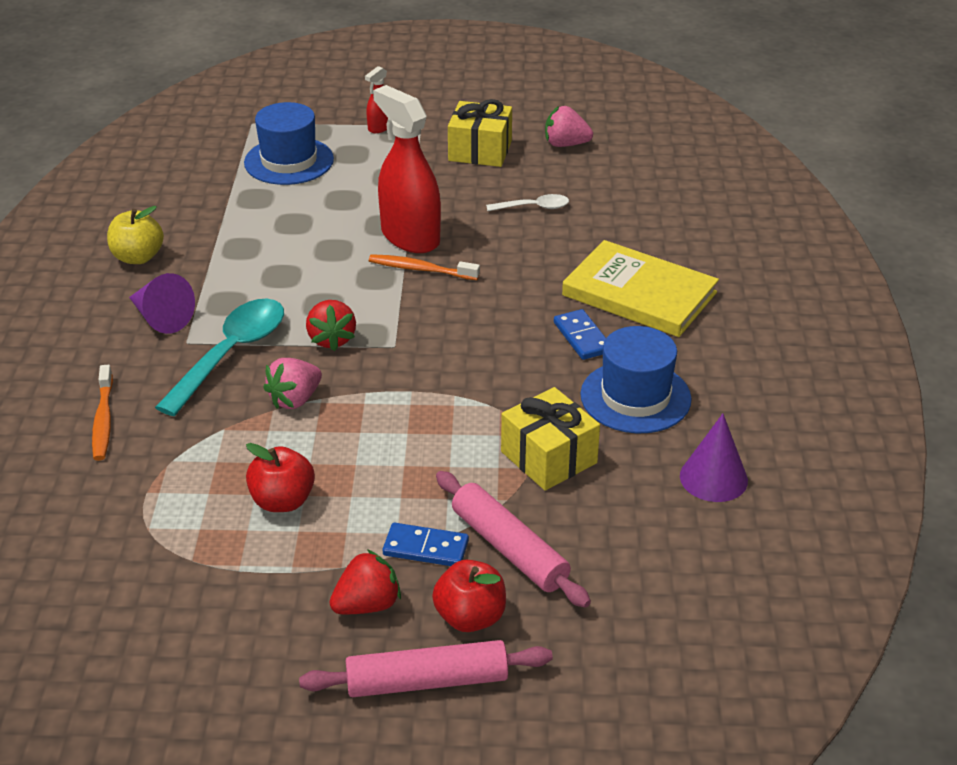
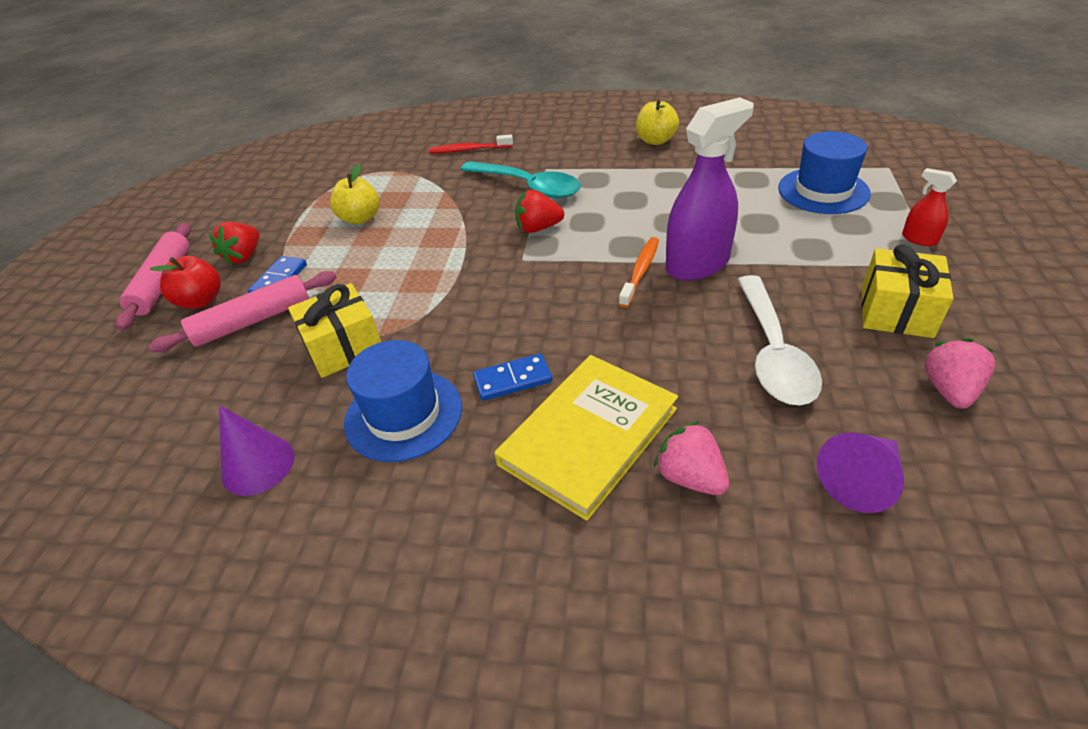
camera: 100 degrees right, 5 degrees up
orange toothbrush [92,365,113,461] -> red toothbrush [429,134,513,154]
purple cone [129,273,195,334] -> purple cone moved to [817,432,904,513]
red apple [246,443,315,512] -> yellow apple [330,164,379,224]
pink strawberry [263,358,322,409] -> pink strawberry moved to [654,421,729,495]
red strawberry [329,549,401,615] -> red strawberry turned 45 degrees clockwise [209,222,260,265]
red spray bottle [373,85,441,253] -> purple spray bottle [666,97,754,281]
white spoon [486,194,569,211] -> white spoon [737,275,822,405], size x1.97

